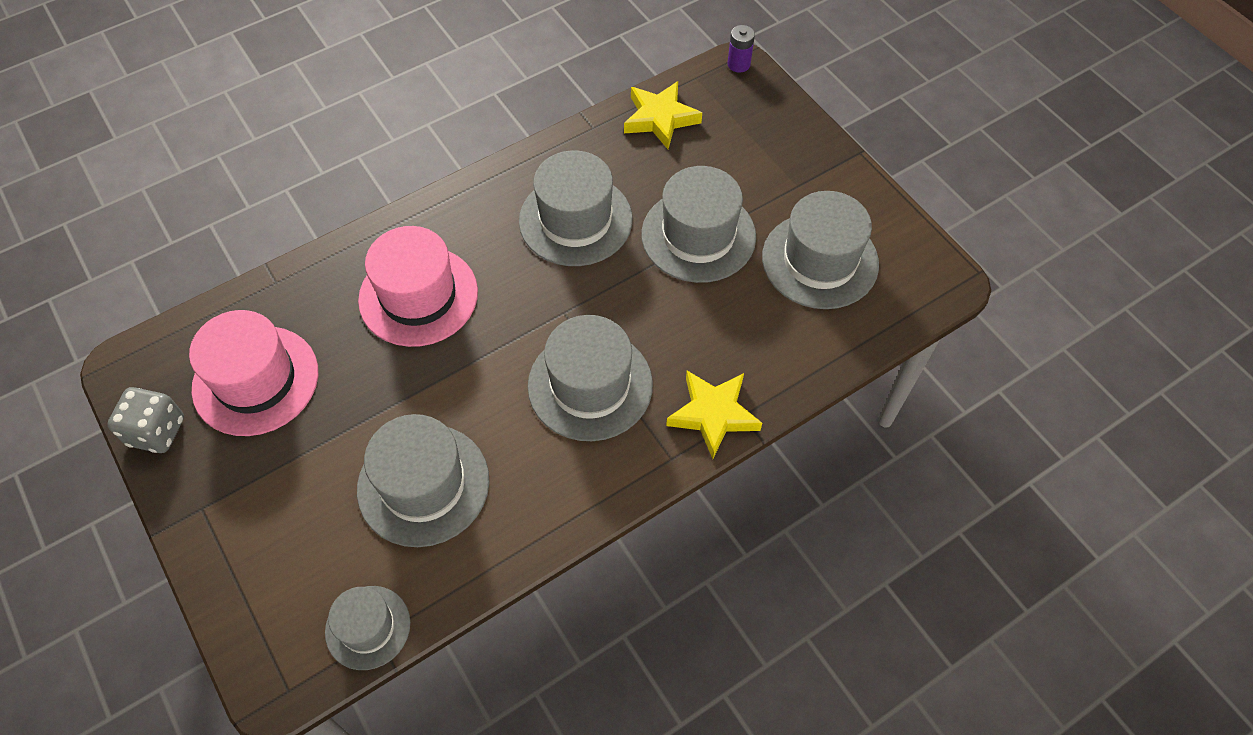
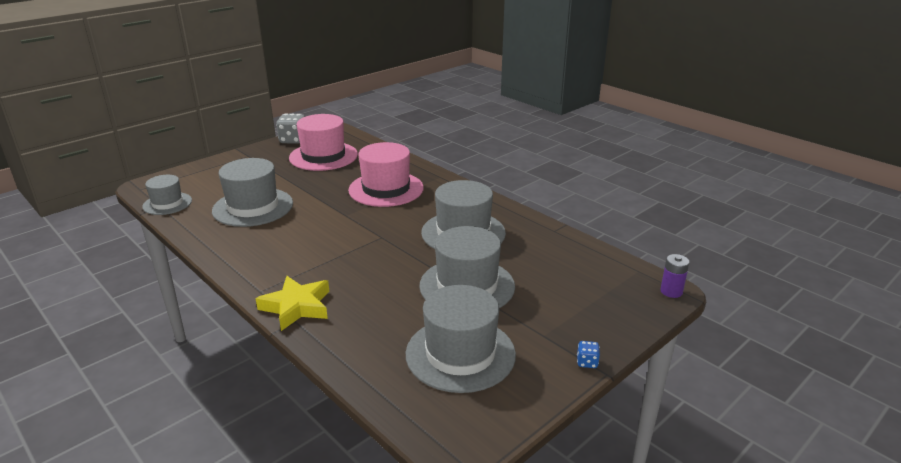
camera: 80 degrees right, 30 degrees down
grey hat [528,315,653,441] -> none
yellow star [624,81,702,149] -> none
none -> blue dice [577,341,600,368]

